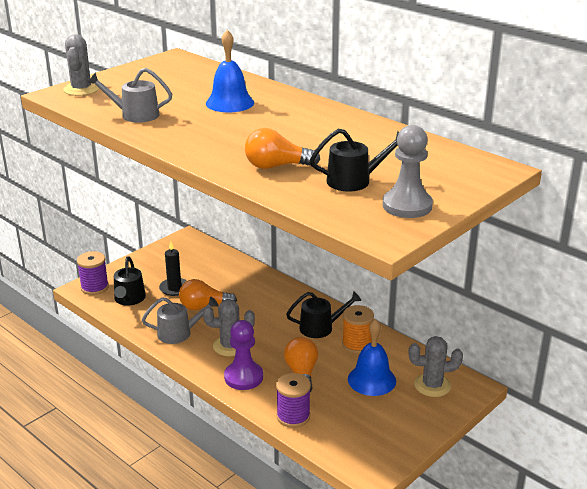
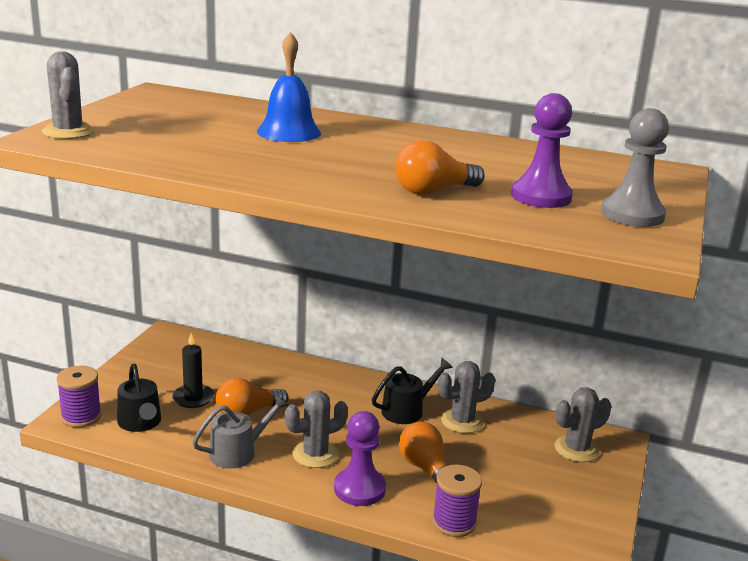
camera: 25 degrees left, 5 degrees down
grey watering can [87,68,172,123] -> none
black watering can [310,129,399,192] -> purple pawn [511,93,573,208]
orange spool [342,305,374,354] -> grey cactus [438,361,495,433]
blue bell [348,319,396,396] -> none

